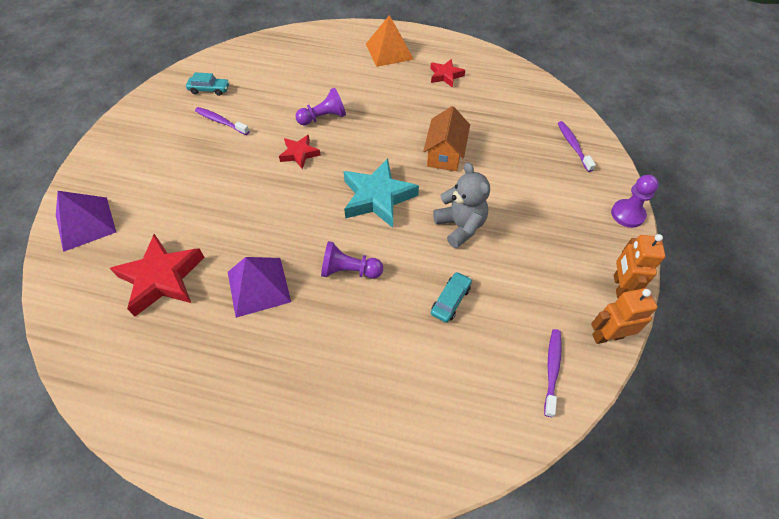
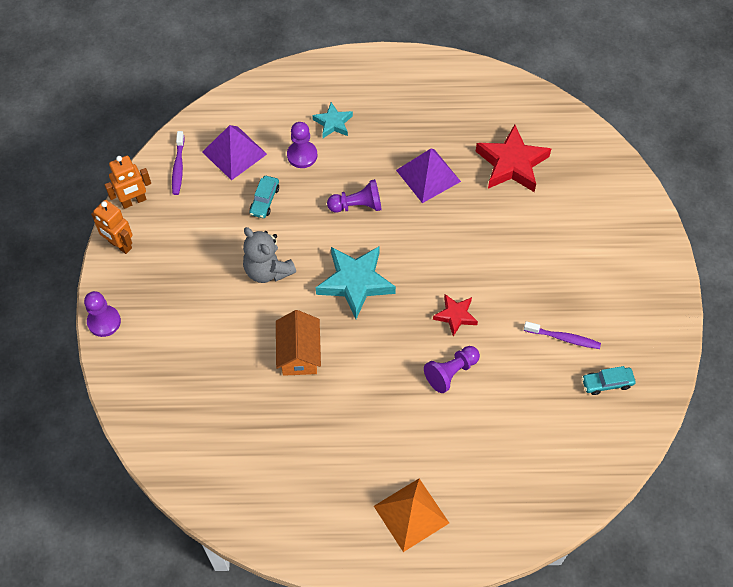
camera: 165 degrees right, 5 degrees up
purple pyramid [56,191,116,252] -> purple pyramid moved to [202,125,267,181]
red star [430,59,465,88] -> none
purple toothbrush [558,121,596,172] -> none
orange robot [614,234,666,298] -> orange robot turned 135 degrees clockwise [91,200,133,254]
none -> purple pawn [287,122,317,168]
none -> turquoise star [312,102,353,138]

